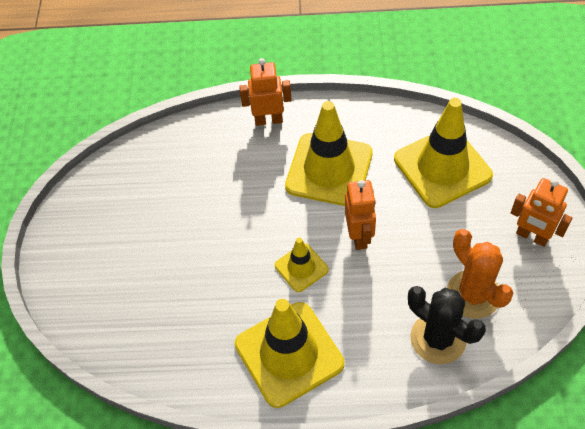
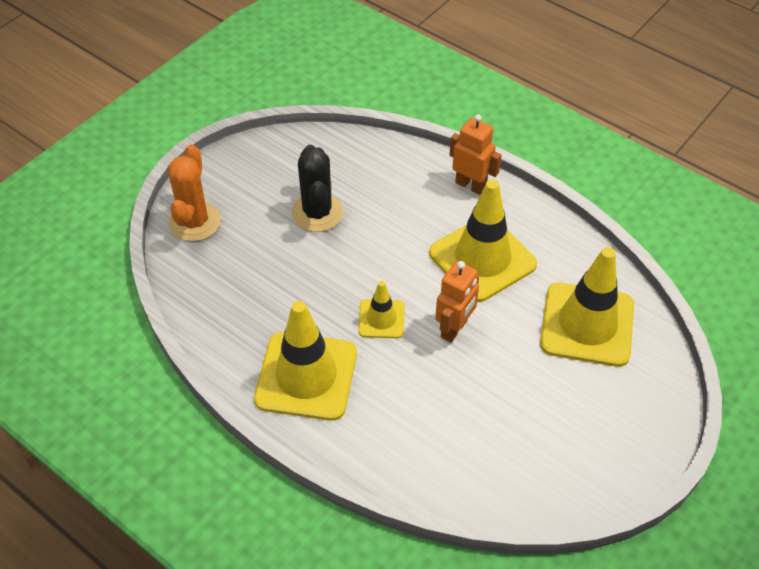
camera: 35 degrees right, 5 degrees down
black cactus [408,286,486,364] -> black cactus moved to [292,144,343,232]
orange cactus [447,229,513,319] -> orange cactus moved to [168,144,221,241]
orange robot [511,178,572,247] -> none

